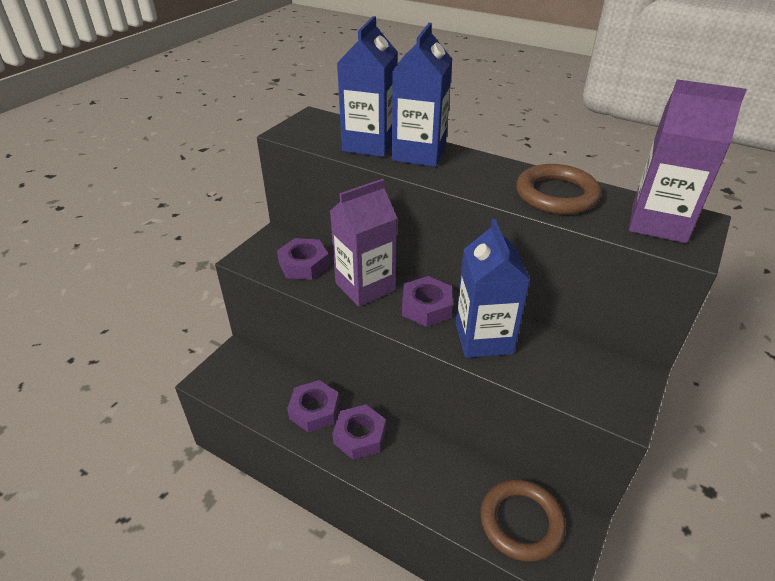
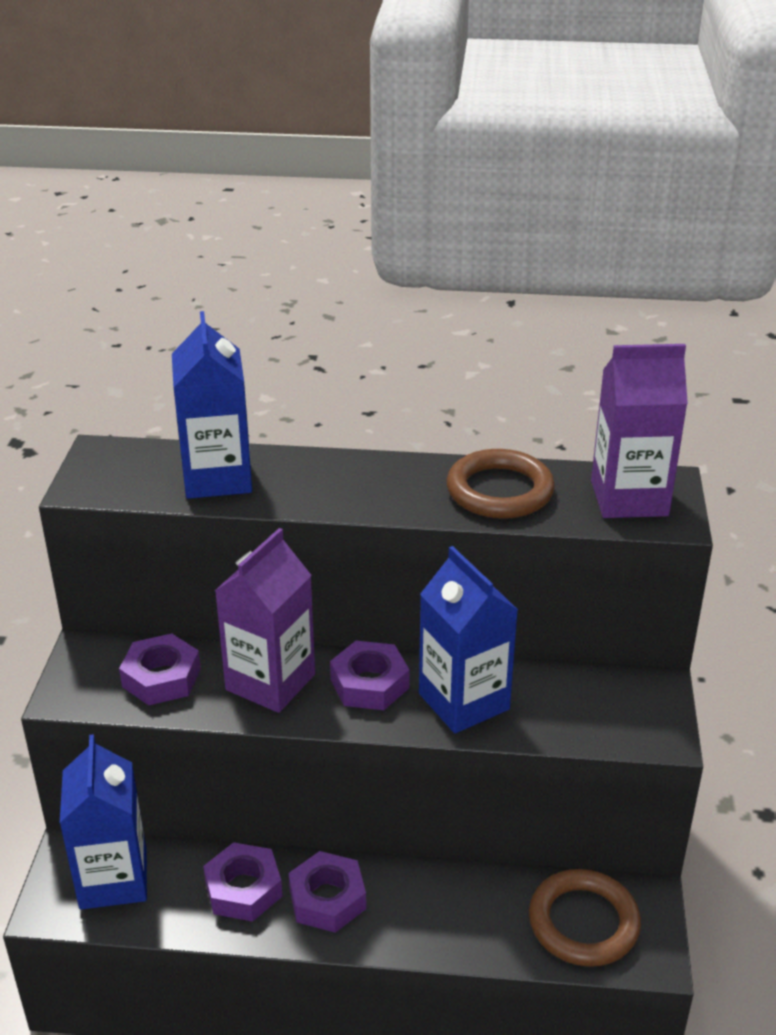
camera: 25 degrees left, 5 degrees down
blue carton [392,23,452,167] -> blue carton moved to [60,734,147,910]

